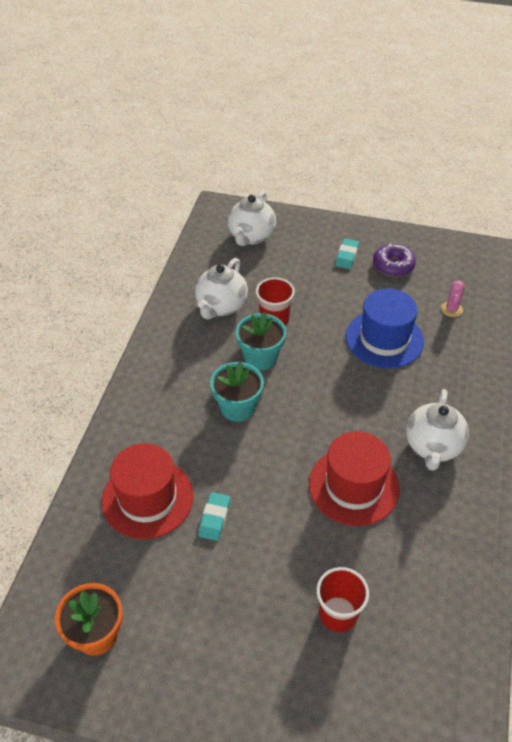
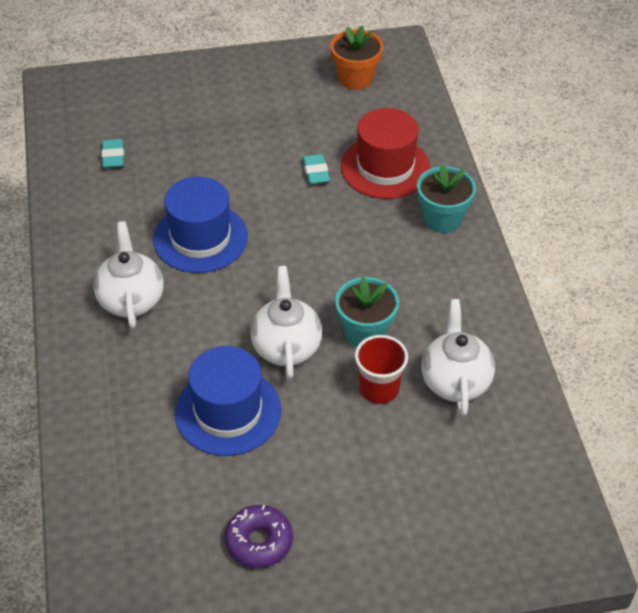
camera: 155 degrees right, 0 degrees up
turquoise flower pot [210,362,264,422] -> turquoise flower pot moved to [417,164,476,233]
white teapot [228,191,276,246] -> white teapot moved to [250,266,322,379]
red hat [309,431,400,526] -> blue hat [153,176,248,273]
red cup [316,567,369,632] -> none
turquoise eraser [335,239,359,269] -> turquoise eraser moved to [101,139,124,168]
pink cactus [441,281,465,317] -> none

